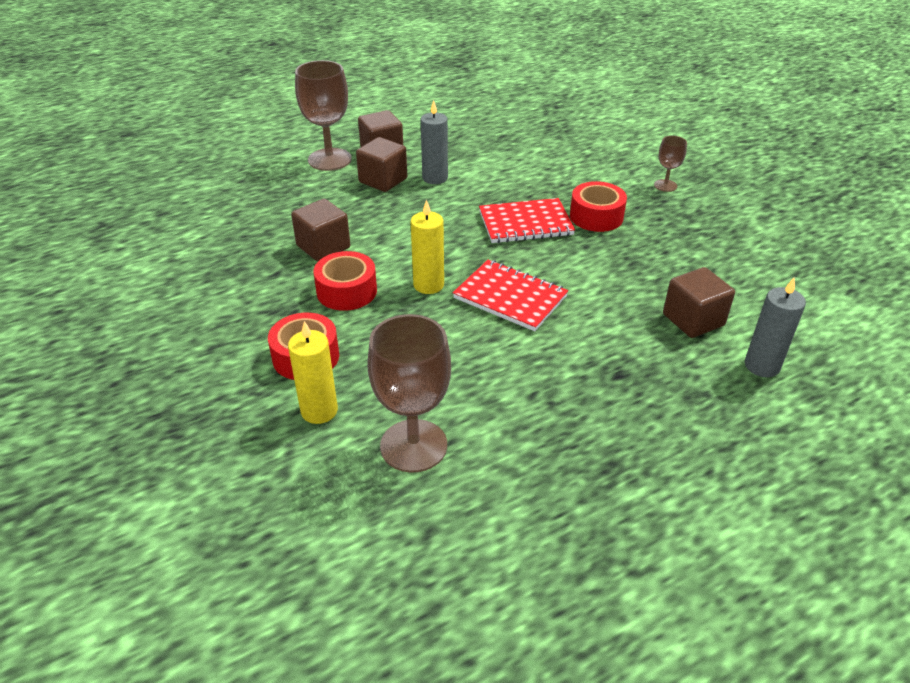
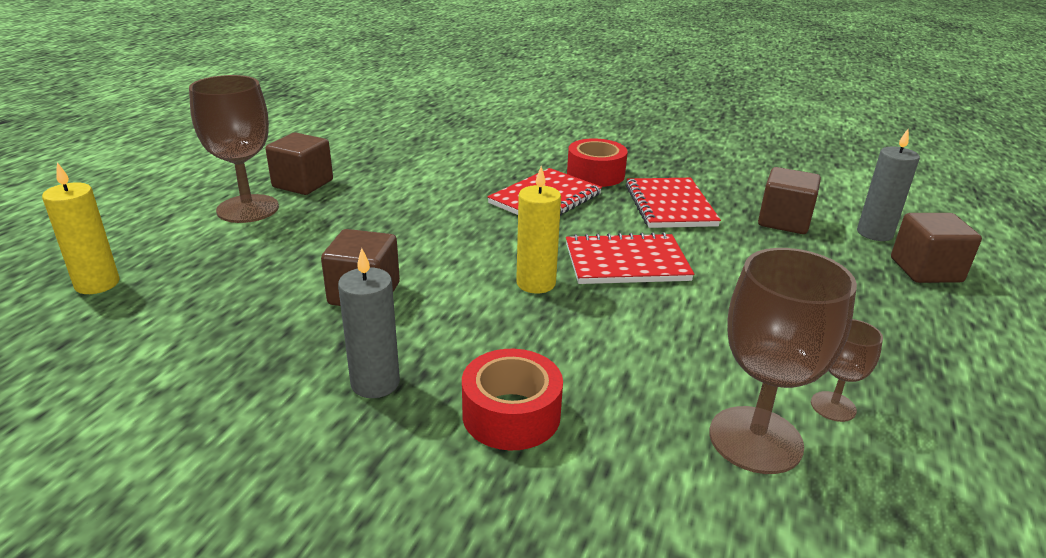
camera: 40 degrees left, 10 degrees down
yellow candle [288,321,338,424] -> yellow candle moved to [42,162,120,294]
red tape [313,251,377,311] -> none
brown cube [356,137,407,192] -> brown cube moved to [891,213,982,283]
grey candle [421,100,448,184] -> grey candle moved to [338,248,400,398]
brown goblet [654,136,687,192] -> brown goblet moved to [811,319,883,422]
none -> red notebook [626,178,721,228]

